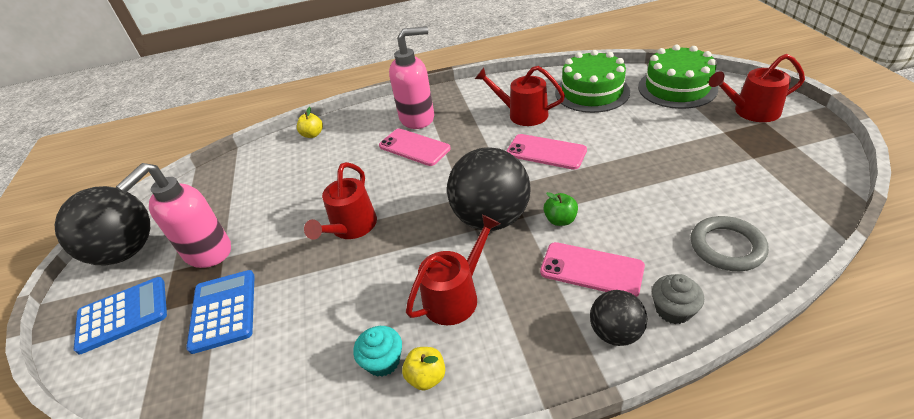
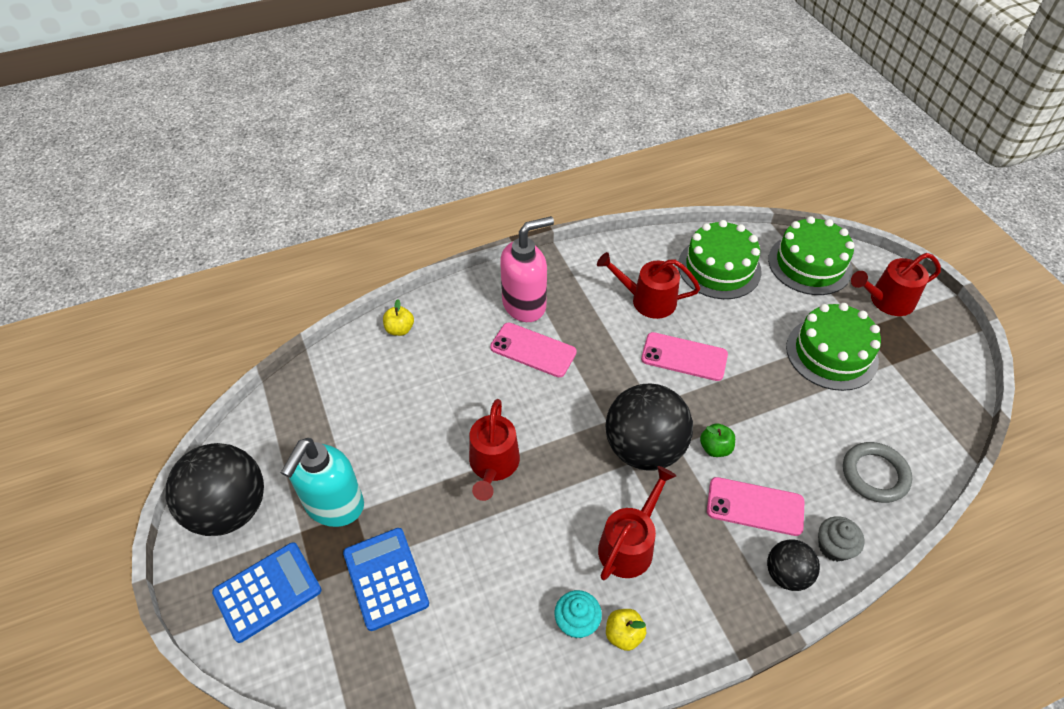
camera: 15 degrees left, 10 degrees up
pink soap dispenser [116,163,231,268] -> turquoise soap dispenser [281,438,364,527]
none -> green cake [786,303,881,391]

